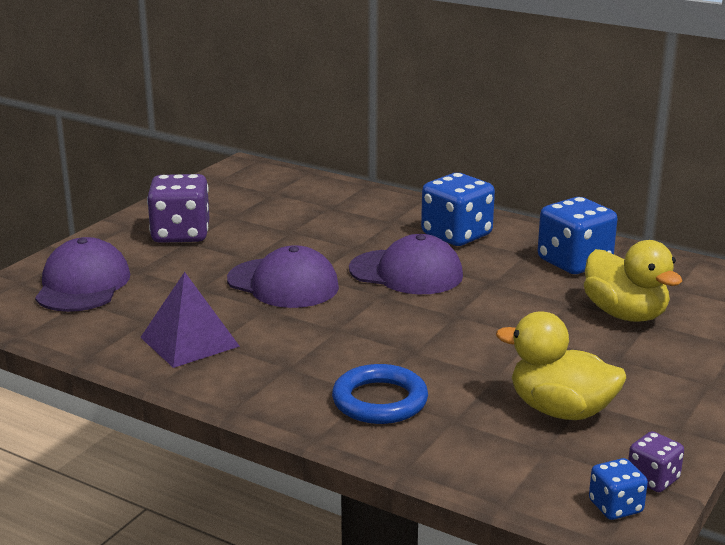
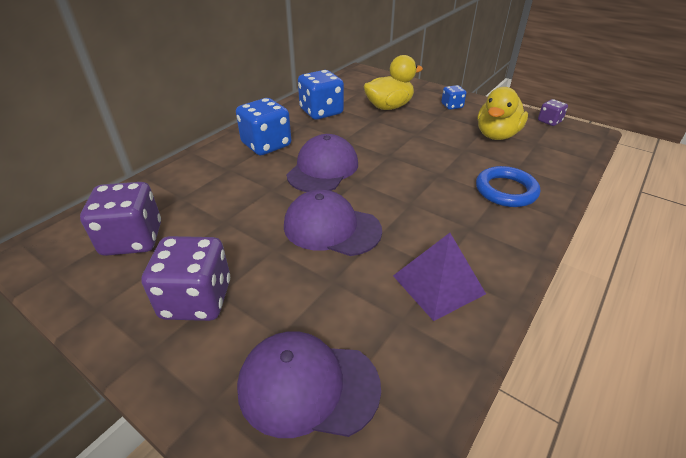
camera: 85 degrees left, 15 degrees up
purple cap [227,245,339,308] -> purple cap turned 105 degrees counterclockwise [284,190,382,256]
blue dice [589,458,648,520] -> blue dice moved to [441,85,466,110]
none -> purple dice [80,182,161,256]

